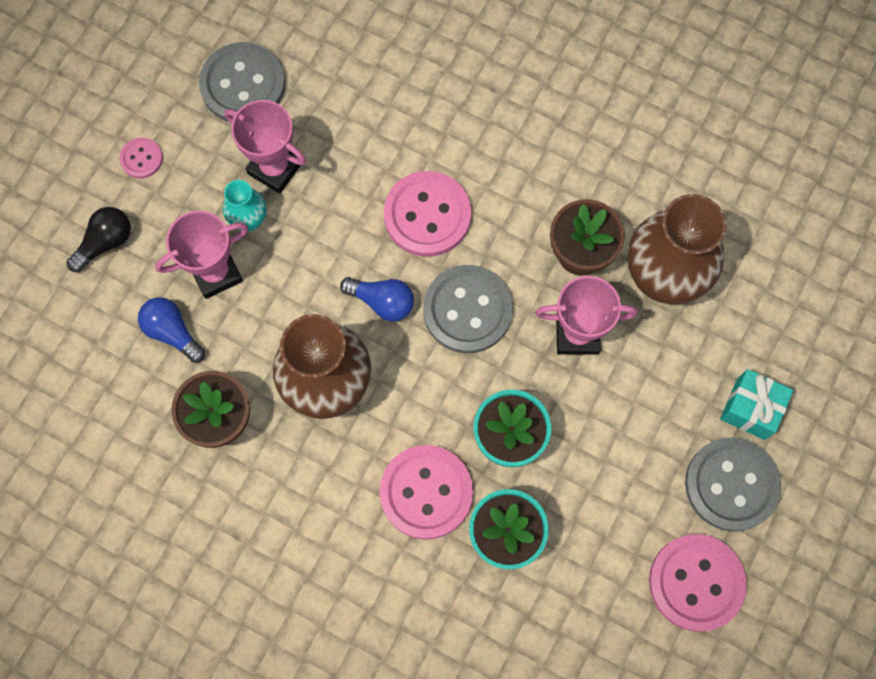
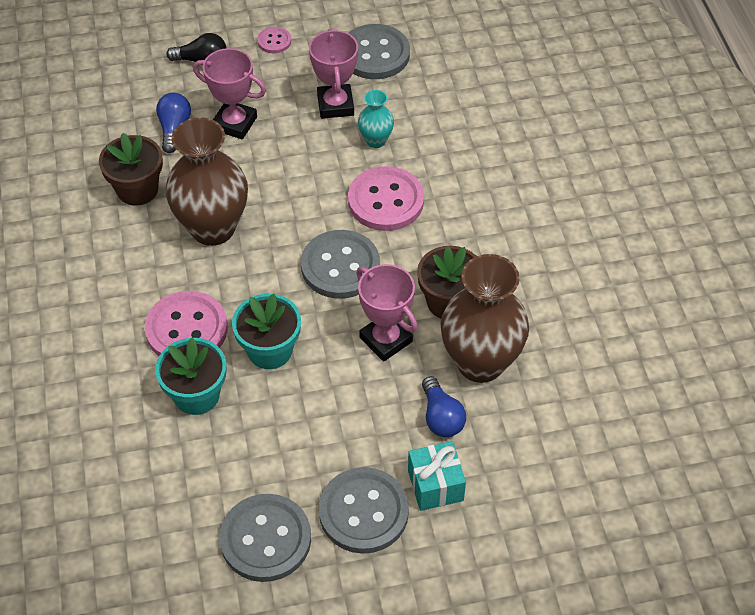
camera: 50 degrees right, 20 degrees down
turquoise vase [223,180,266,231] -> turquoise vase moved to [358,90,394,148]
blue light bulb [340,277,414,321] -> blue light bulb moved to [422,376,466,437]
pink button [649,534,747,632] -> grey button [220,494,311,582]

